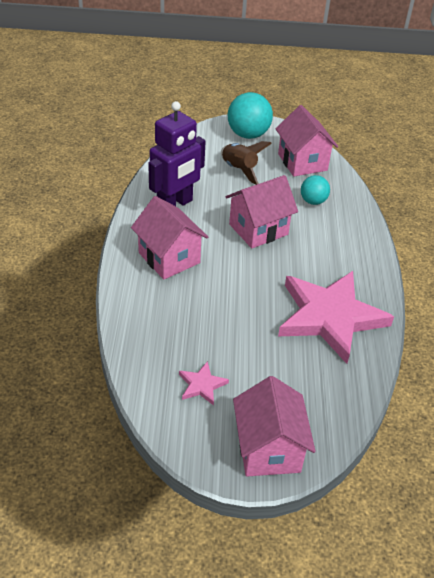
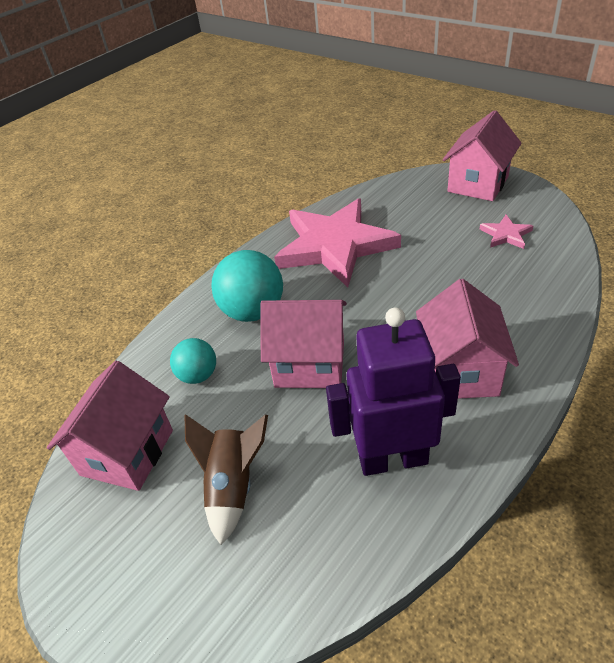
camera: 135 degrees left, 0 degrees up
turquoise ball [228,92,273,139] -> turquoise ball moved to [211,250,283,322]

